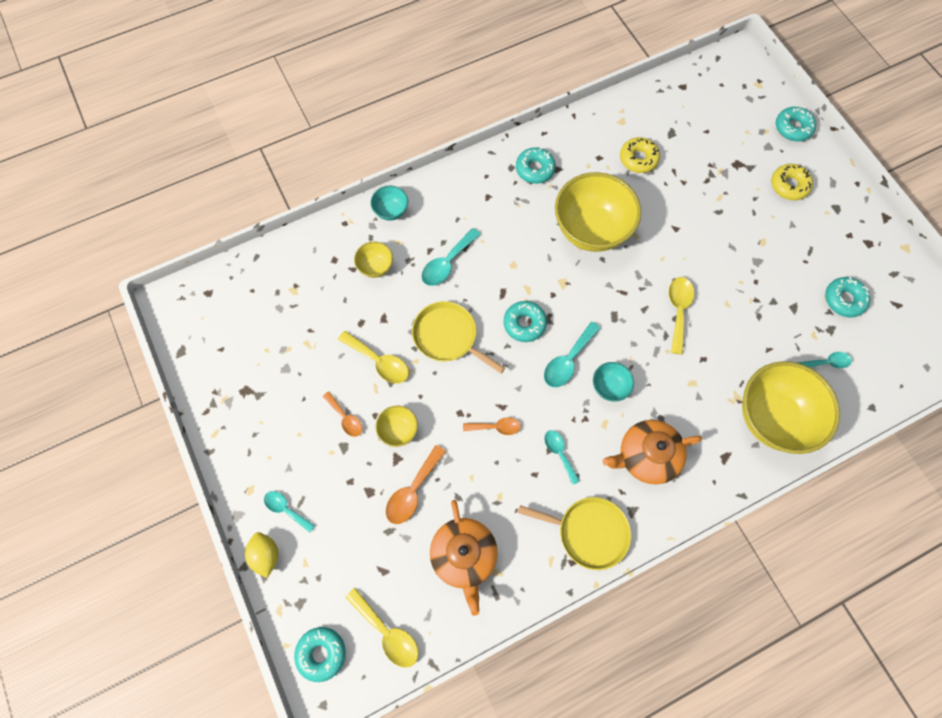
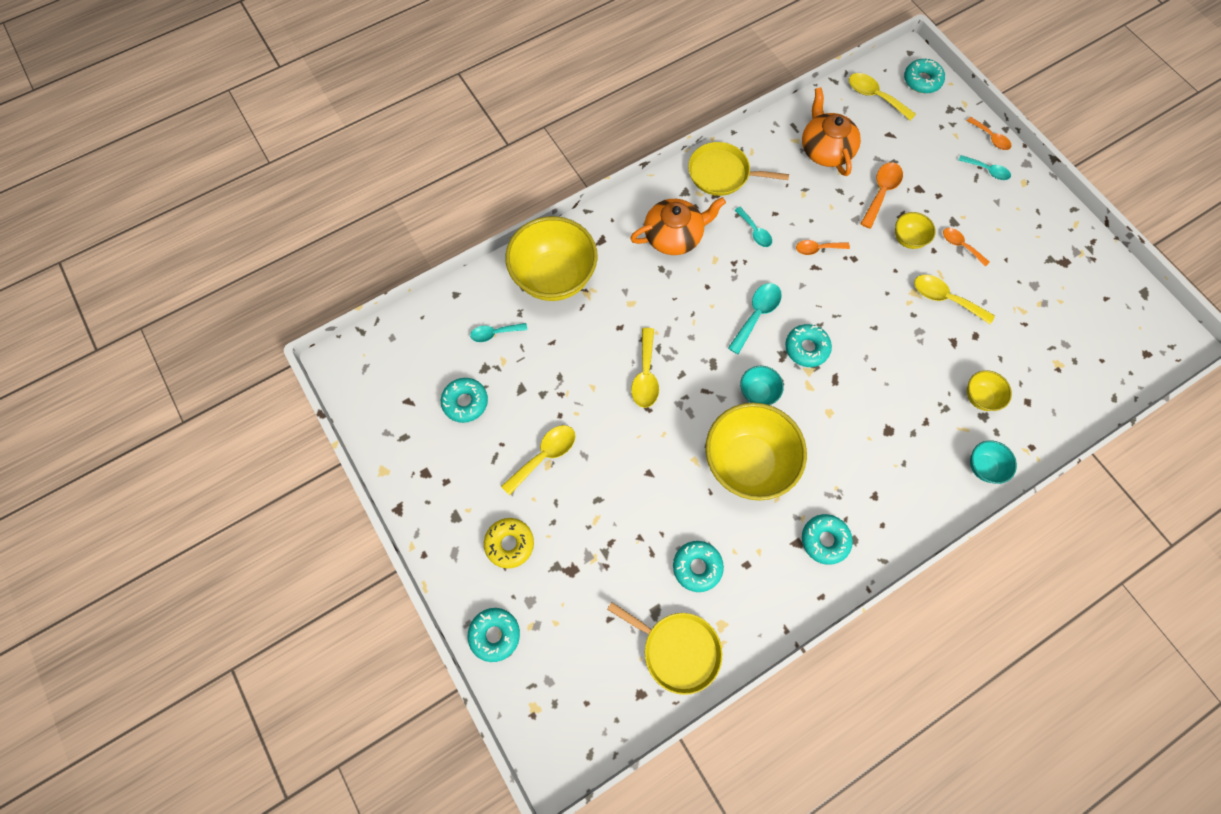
camera: 175 degrees right, 0 degrees up
yellow lemon [245,532,278,578] -> orange spoon [967,117,1011,150]
yellow pan [412,301,505,373] -> yellow pan moved to [607,602,722,695]
turquoise spoon [421,228,481,286] -> none
turquoise bowl [593,362,634,401] -> turquoise bowl moved to [740,366,784,405]
yellow donut [620,137,660,173] -> turquoise donut [673,541,724,592]
none -> yellow spoon [501,425,575,495]

